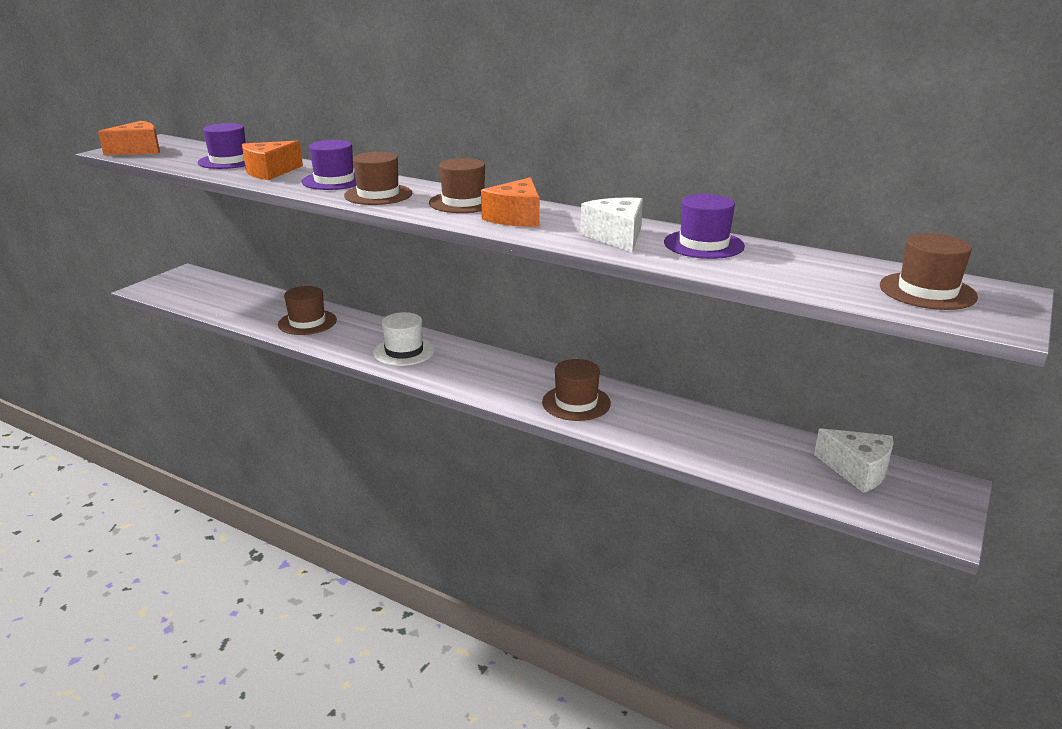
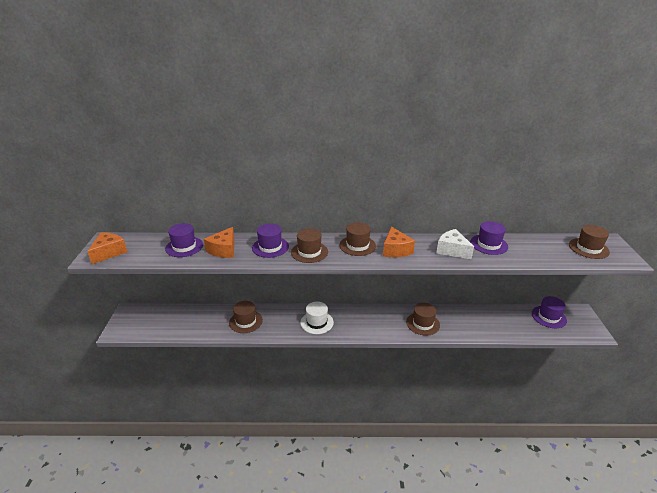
camera: 30 degrees left, 5 degrees up
white cheese [814,428,894,493] -> purple hat [532,296,567,328]

